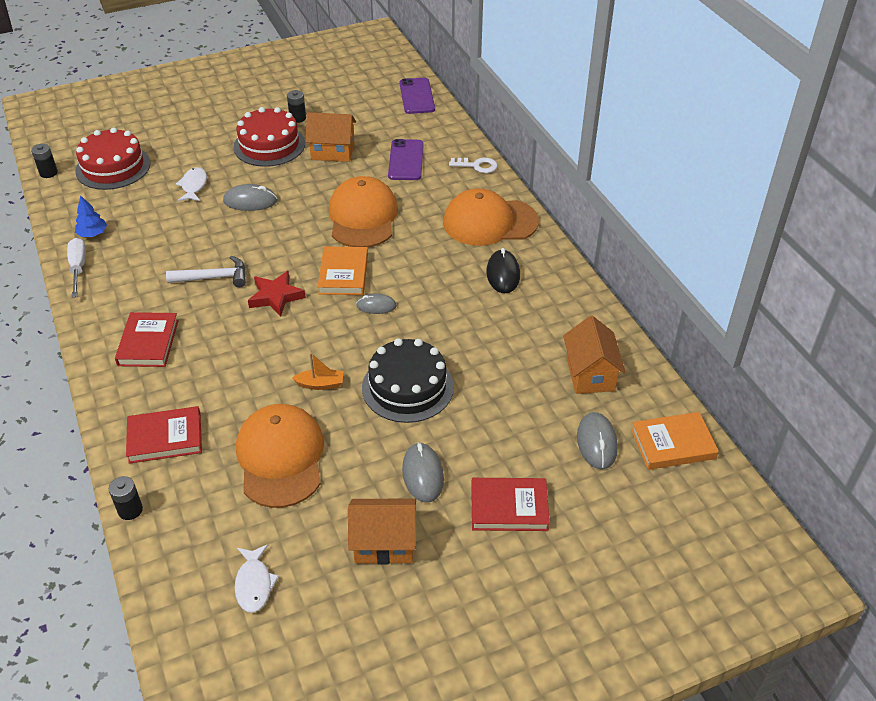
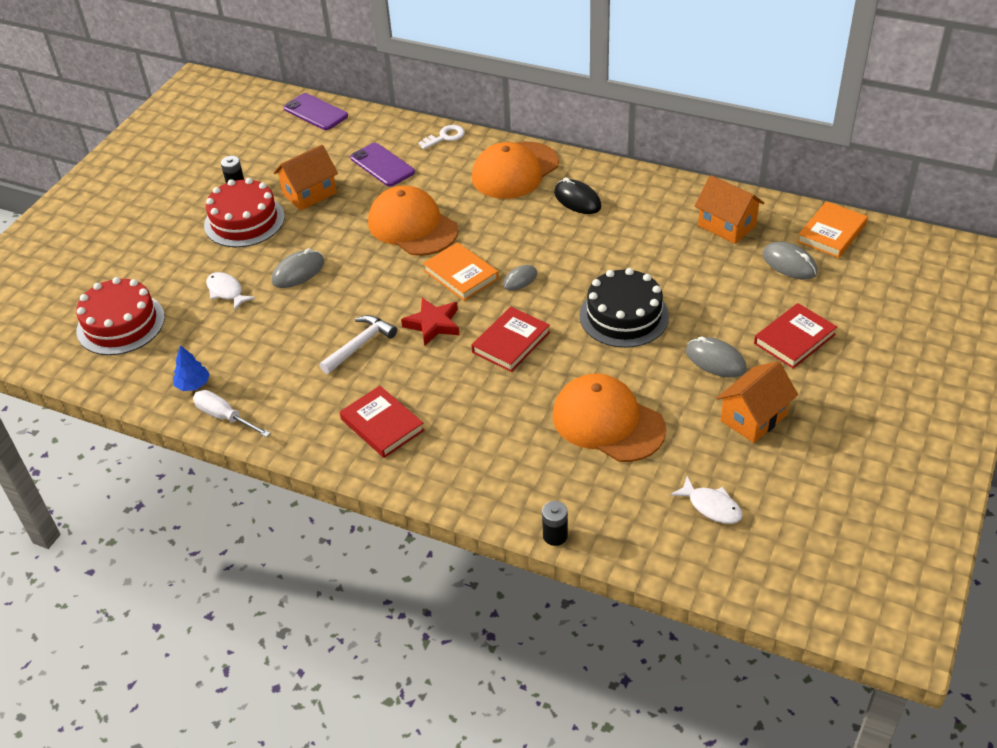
camera: 40 degrees left, 0 degrees up
black battery [31,144,58,178] -> none
red book [126,406,202,464] -> red book moved to [471,307,550,372]
orange boat [292,352,343,390] -> none

